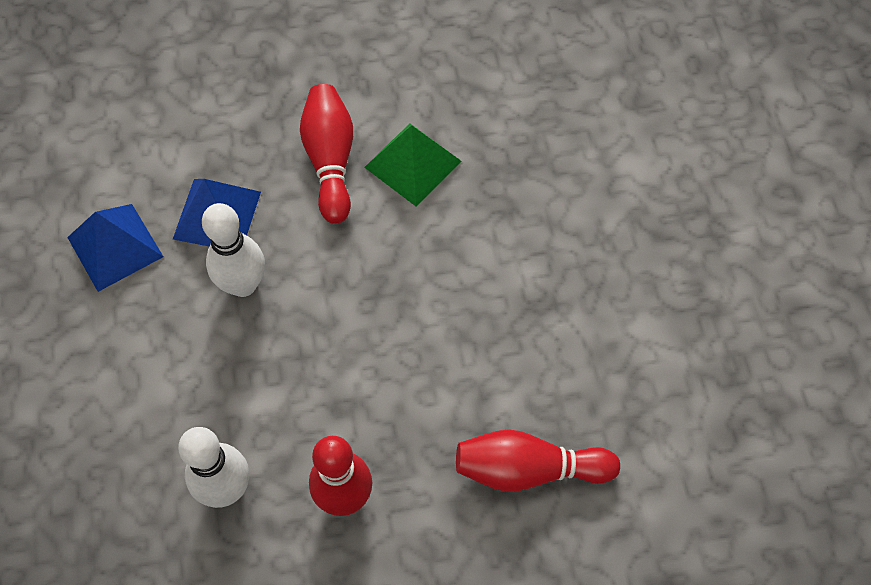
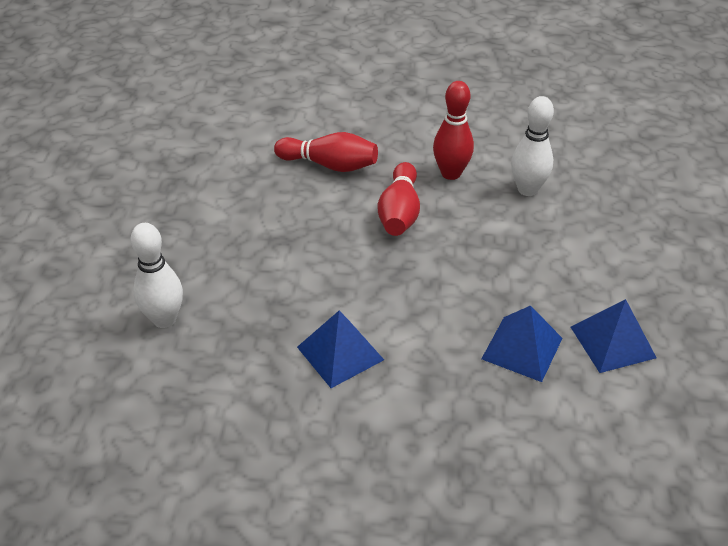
camera: 165 degrees left, 20 degrees down
white bowling pin [202,203,265,297] -> white bowling pin moved to [131,223,183,328]
red bowling pin [300,84,353,224] -> red bowling pin moved to [377,162,420,236]
green pyramid [364,124,461,207] -> blue pyramid [297,311,384,388]

